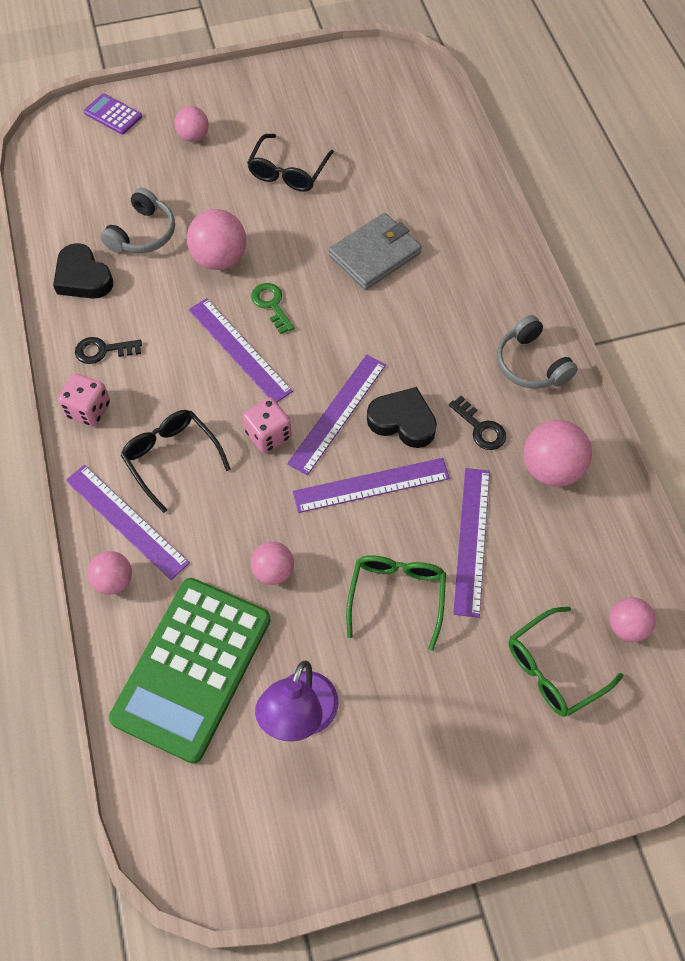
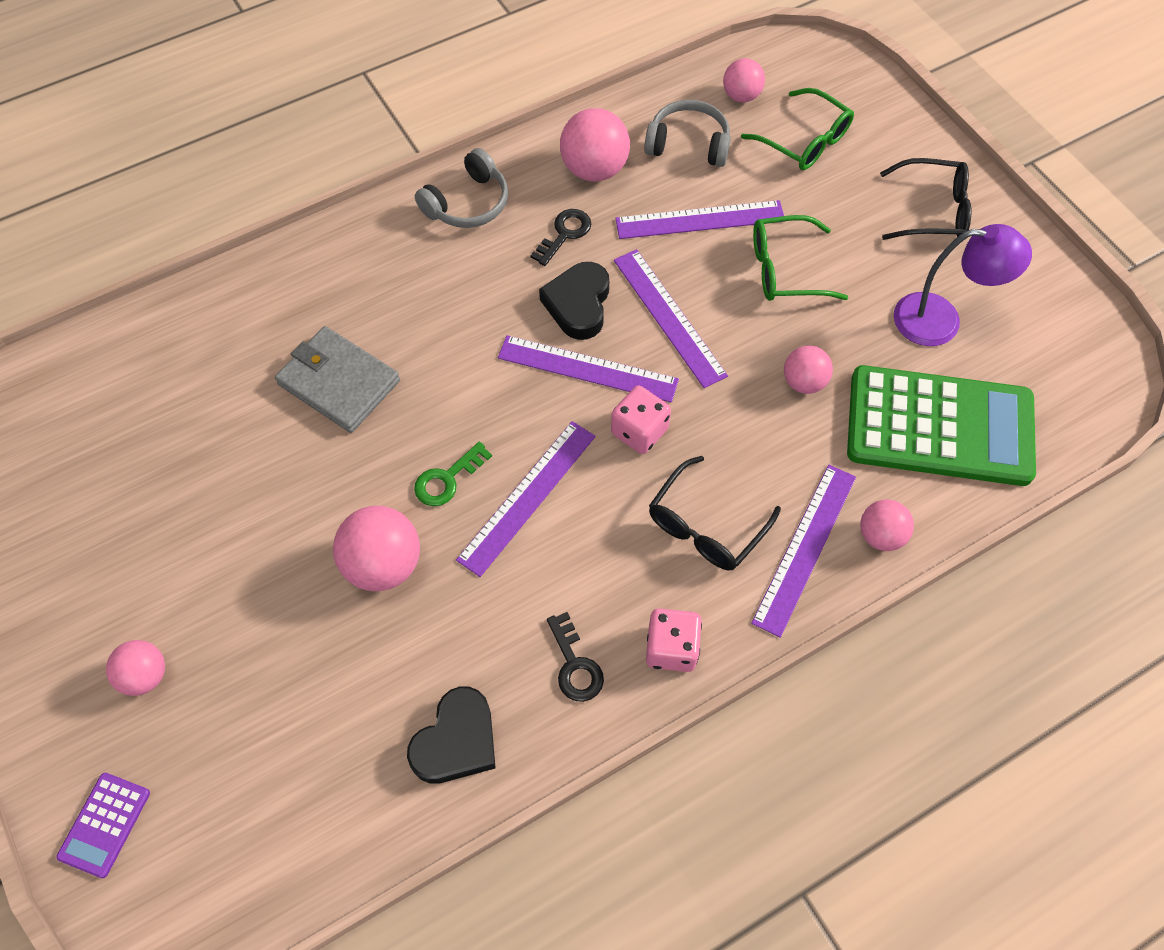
camera: 105 degrees left, 0 degrees up
grey headphones [100,188,175,253] -> grey headphones moved to [644,100,731,167]
black glasses [247,134,334,192] -> black glasses moved to [880,158,971,240]

